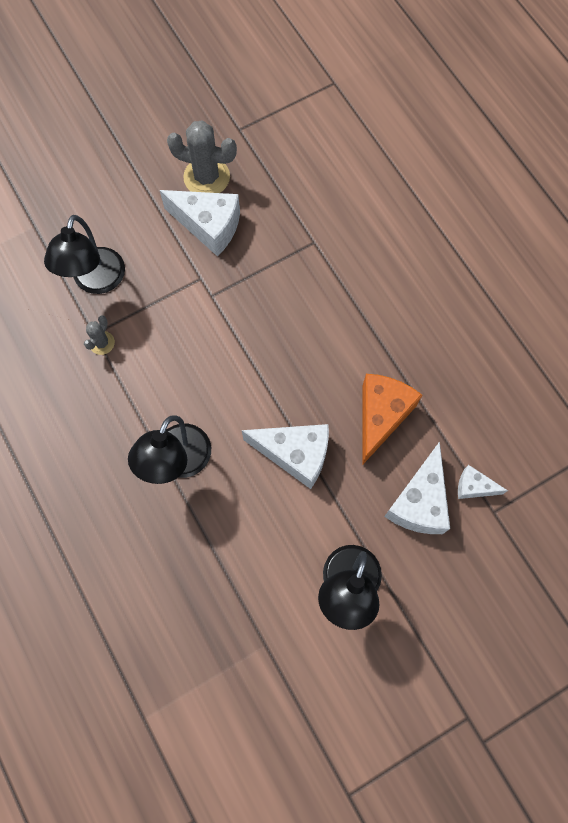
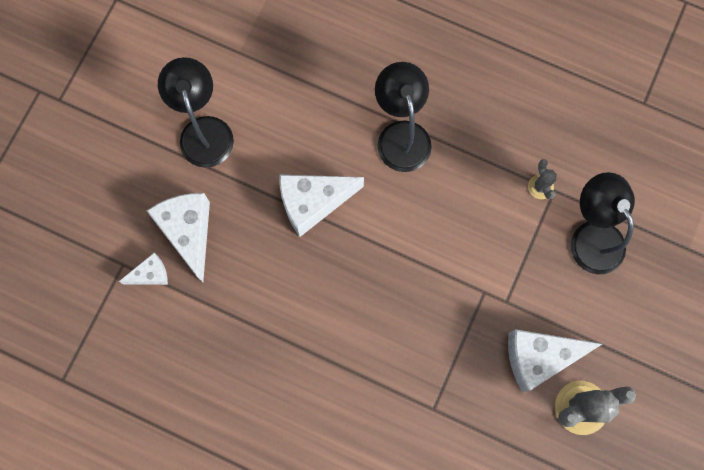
camera: 145 degrees right, 5 degrees up
orange cheese [362,374,422,464] -> none

